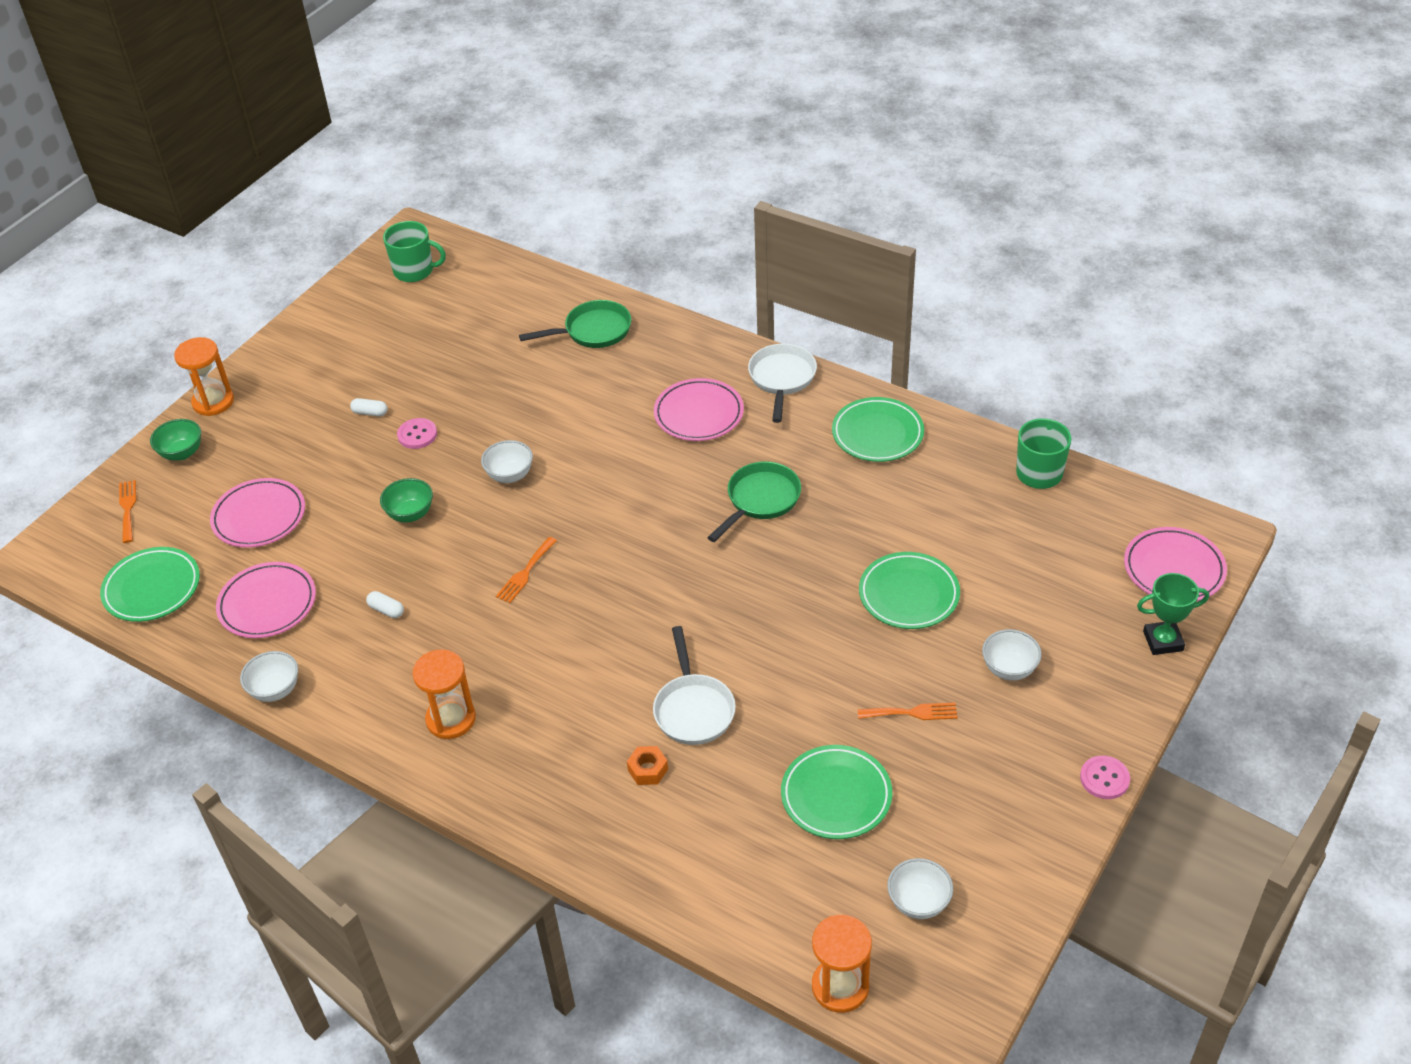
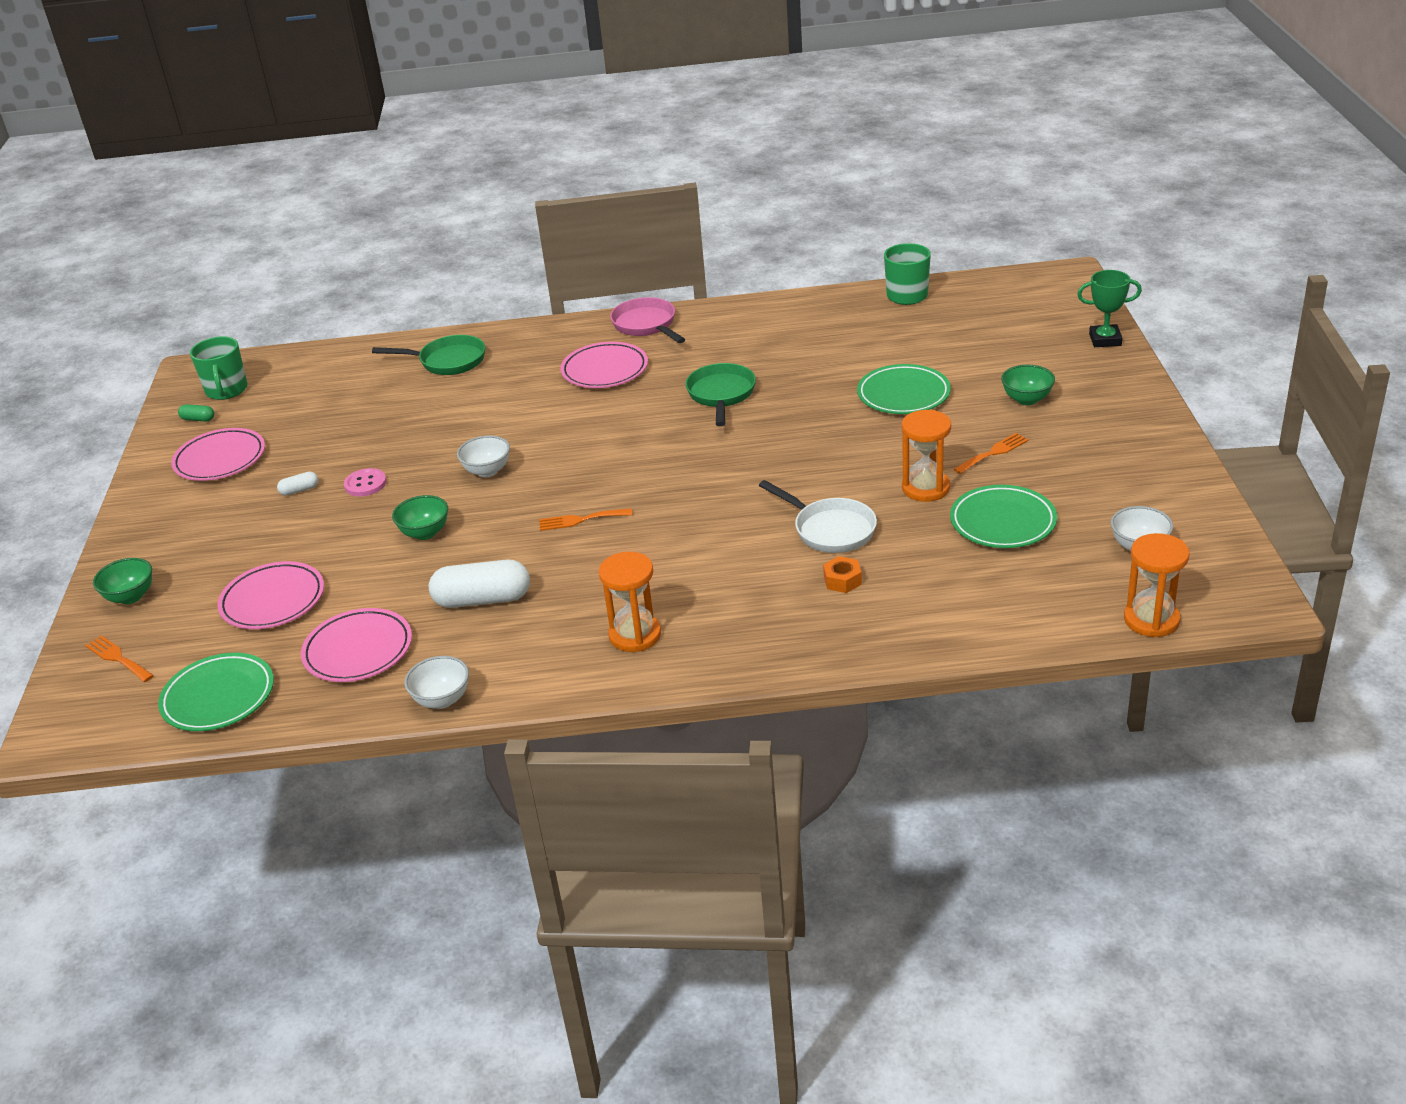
camera: 35 degrees left, 10 degrees down
orange hourglass [174,337,234,416] -> orange hourglass moved to [902,410,951,502]
white capsule [366,591,404,618] -> white capsule [429,560,530,608], size x2.19
green mug [383,221,446,282] -> green mug turned 105 degrees clockwise [190,336,247,400]
orange fork [496,537,557,603] -> orange fork turned 90 degrees clockwise [539,508,632,531]
green pan [519,300,631,348] -> green pan turned 60 degrees clockwise [372,335,485,375]
white pan [748,344,817,423] -> pink pan [610,297,685,343]
green plate [832,397,924,462] -> none
white bowl [982,629,1042,681] -> green bowl [1001,365,1055,405]
pink button [1080,756,1130,799] -> none
pink plate [1124,527,1227,601] -> pink plate moved to [171,428,265,481]
green trophy [1137,573,1209,655] -> green trophy turned 45 degrees clockwise [1077,270,1142,347]
none -> green capsule [178,404,214,422]

